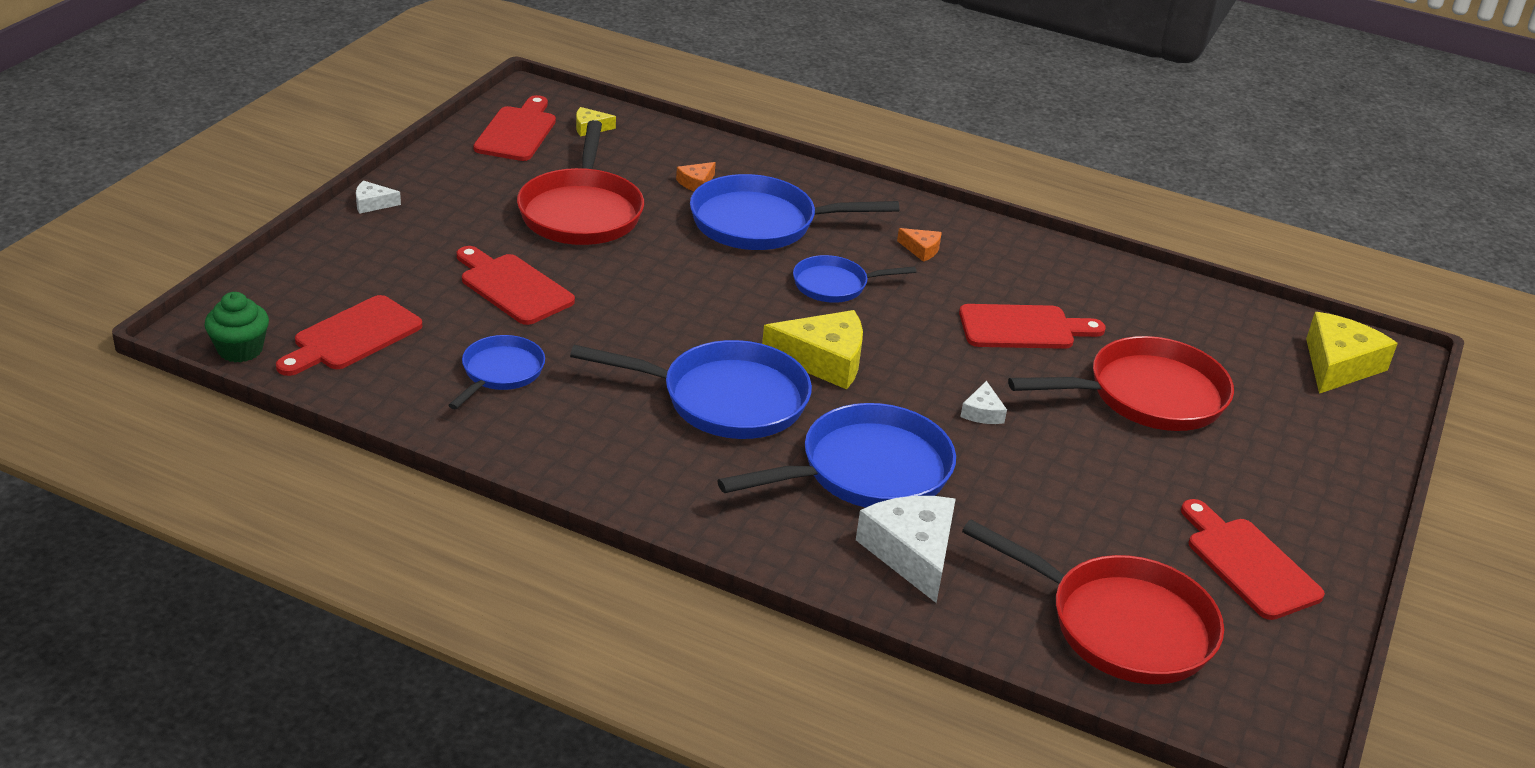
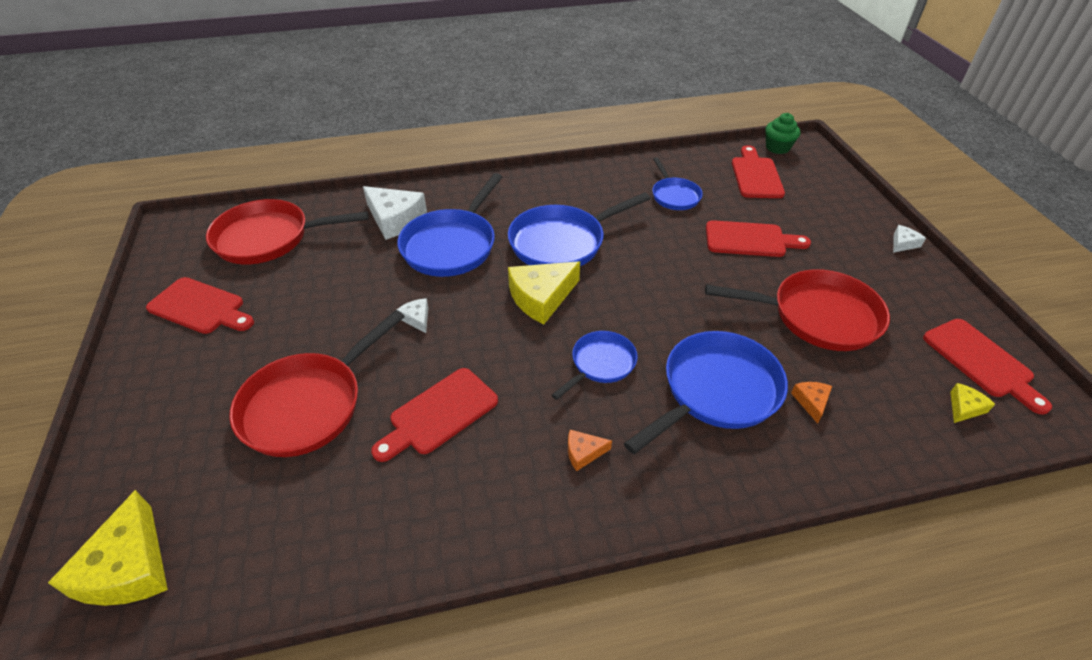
camera: 145 degrees right, 10 degrees up
red pan [517,120,644,245] -> red pan turned 135 degrees clockwise [705,269,890,351]

